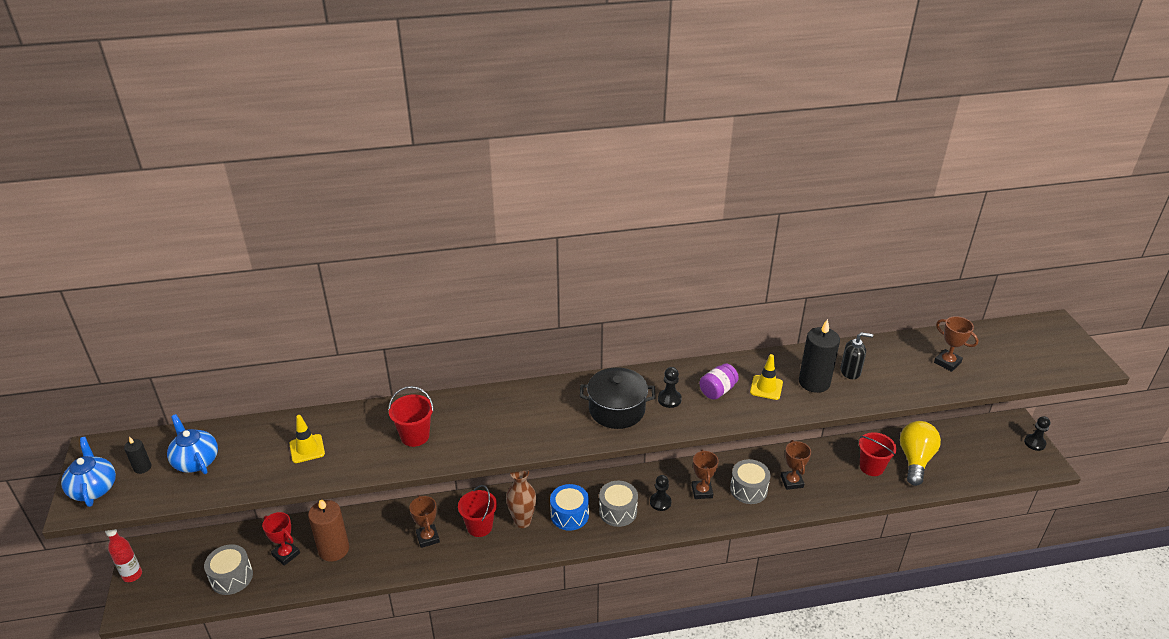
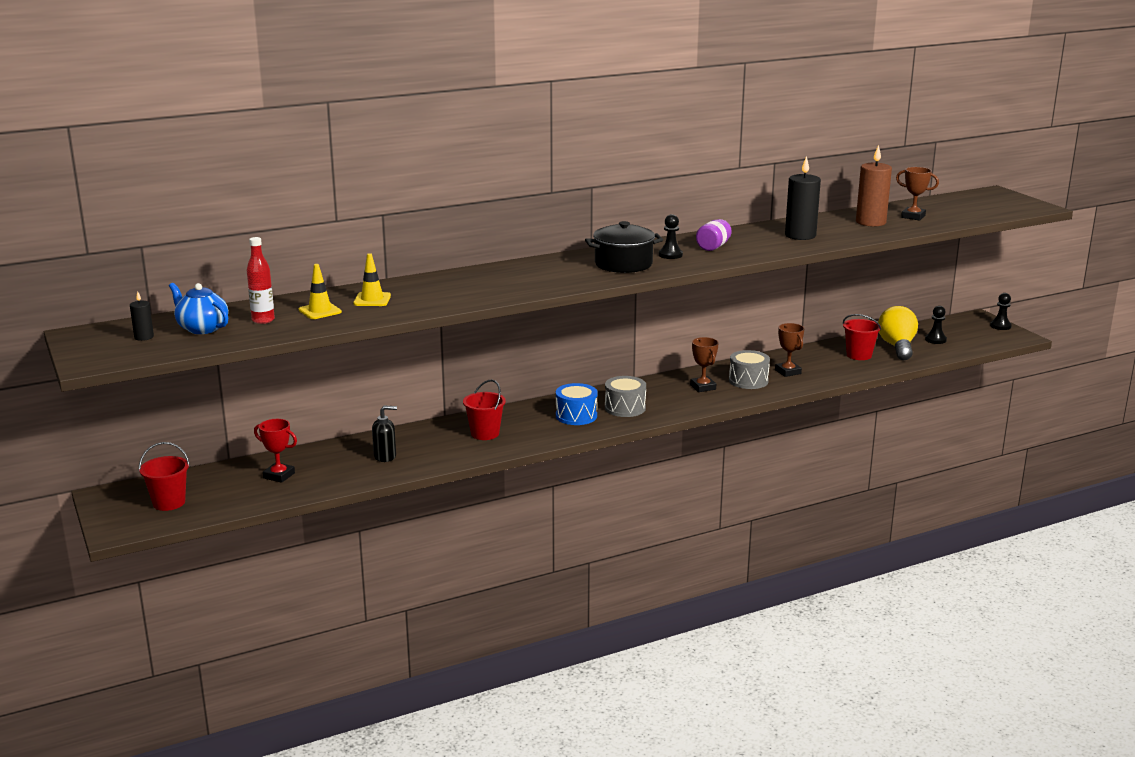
camera: 15 degrees left, 15 degrees down
blue teapot [61,437,116,507] -> none
red bottle [105,529,142,582] -> red bottle moved to [247,237,275,324]
grey drum [204,544,253,595] -> none
brown candle [308,500,349,561] -> brown candle moved to [856,145,892,227]
red bucket [388,386,434,447] -> red bucket moved to [139,442,190,511]
brown trophy [409,495,440,548] -> none
brown vase [506,470,536,528] -> none
black pawn [650,475,671,511] -> black pawn moved to [925,306,947,344]
yellow traffic cone [750,354,783,400] -> yellow traffic cone moved to [353,253,391,306]
black soap dispenser [841,332,873,379] -> black soap dispenser moved to [372,406,397,462]

